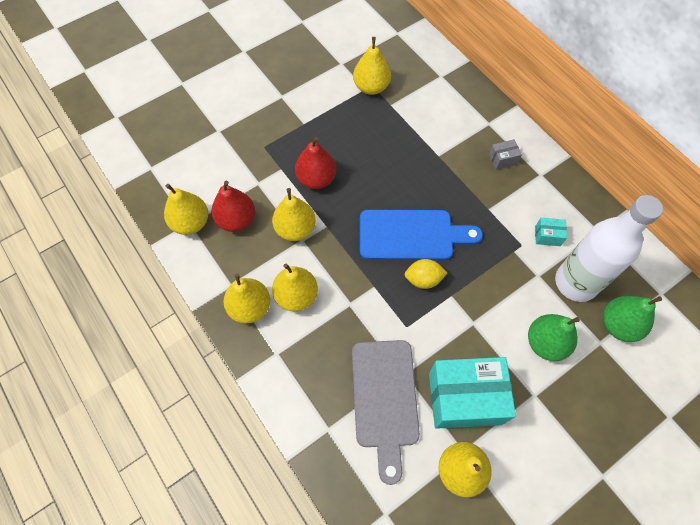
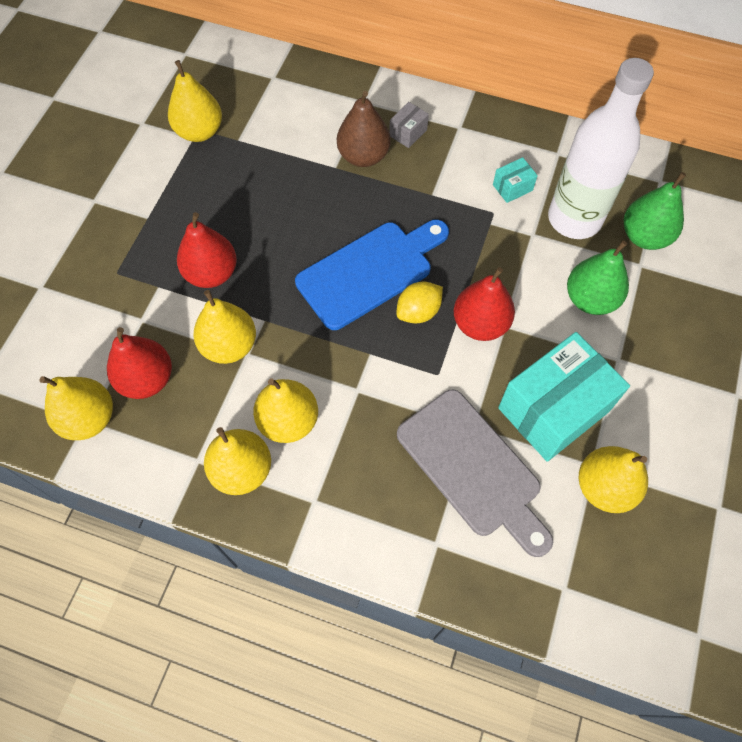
camera: 35 degrees left, 0 degrees up
none -> brown pear [337,91,391,167]
none -> red pear [453,267,515,341]

